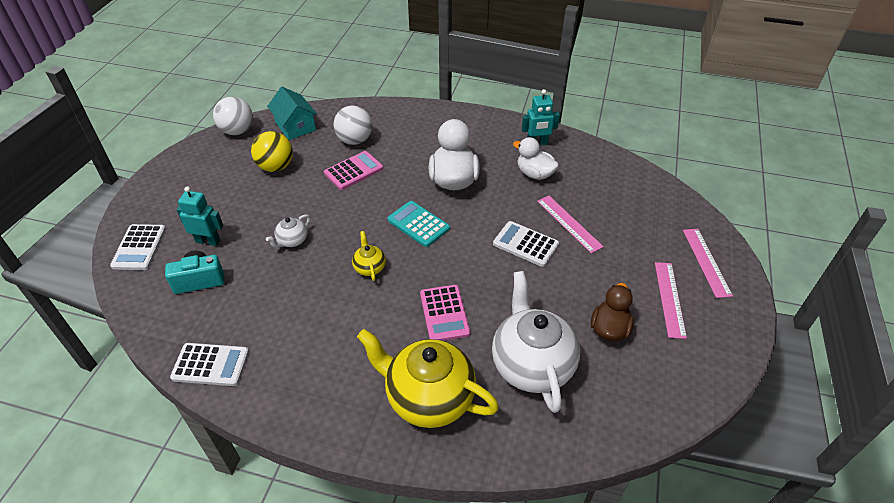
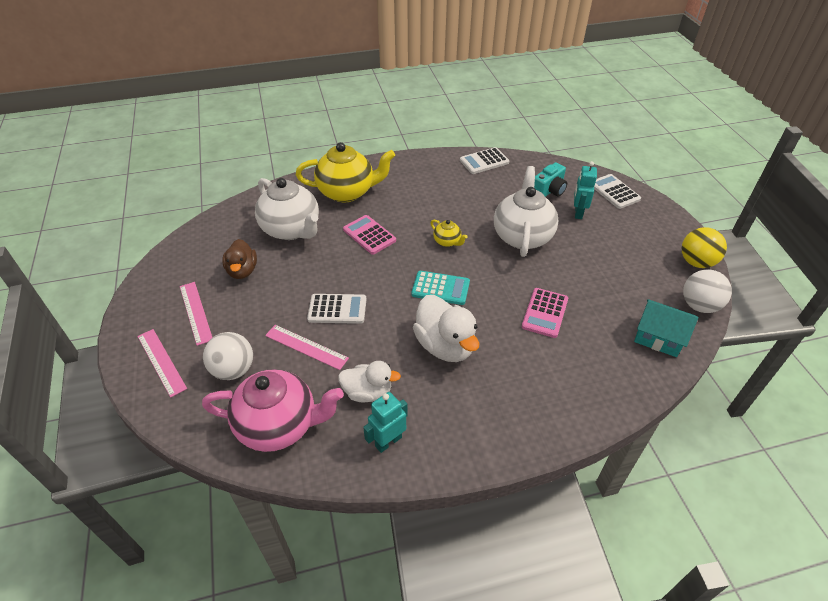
camera: 150 degrees right, 0 degrees up
turquoise robot [176,186,223,246] -> turquoise robot turned 120 degrees clockwise [574,161,597,219]
yellow ball [251,131,293,172] -> yellow ball moved to [681,227,727,268]
white teapot [266,214,310,248] -> white teapot [494,166,559,257], size x2.25
white ball [333,105,372,145] -> white ball moved to [203,332,253,380]
none -> pink teapot [202,369,344,452]

